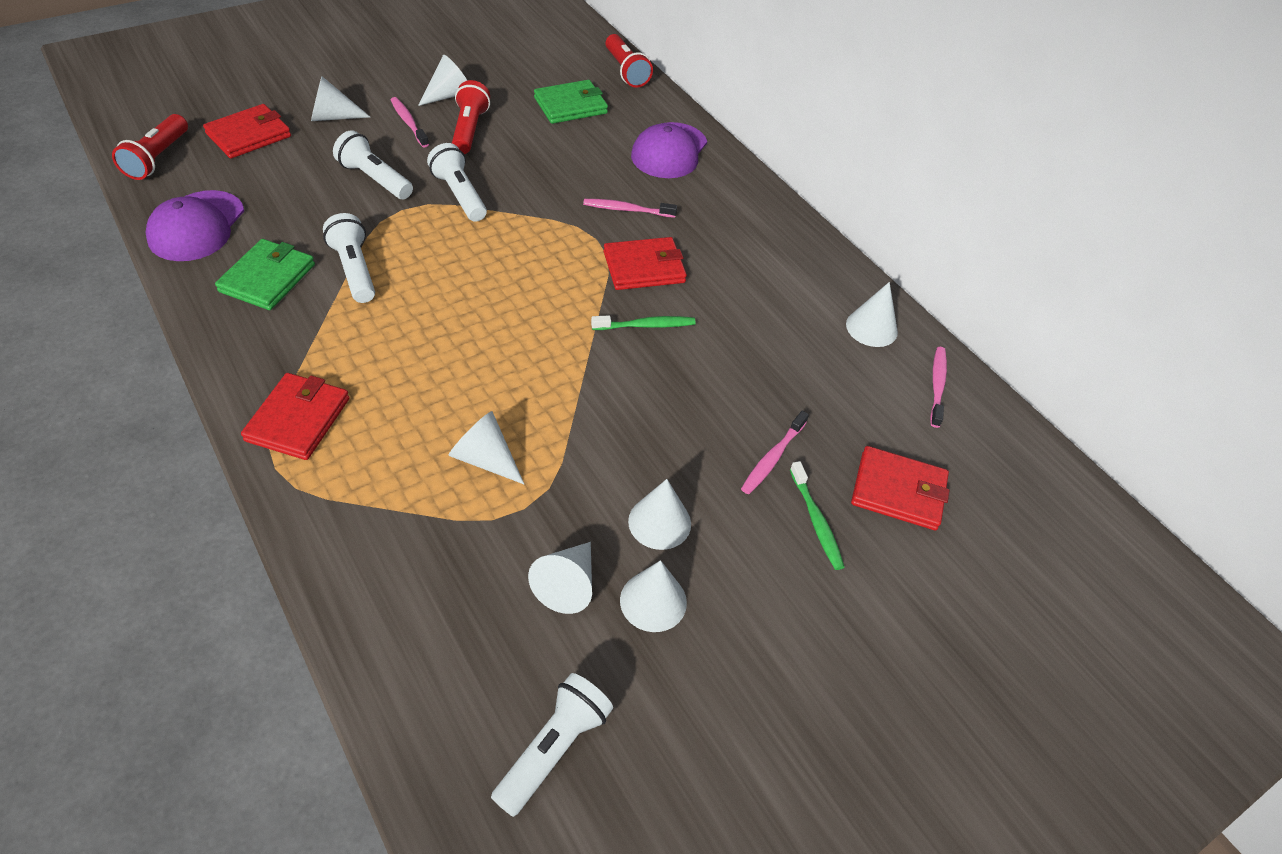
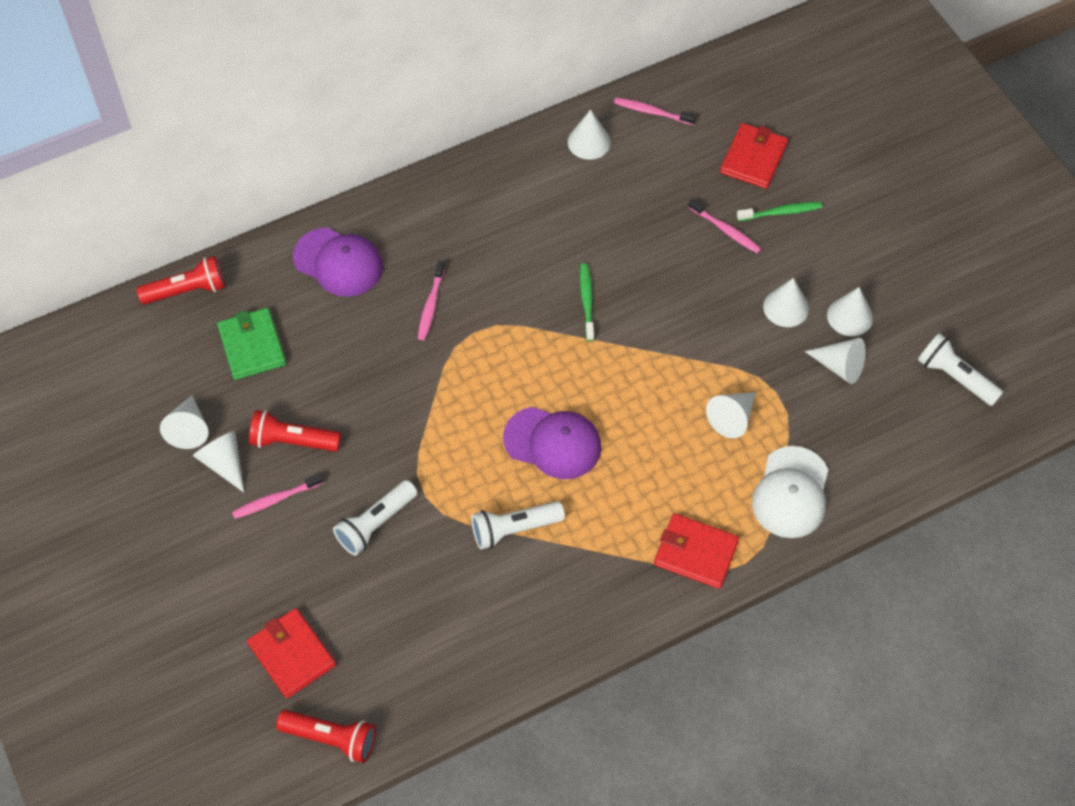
camera: 80 degrees left, 10 degrees up
purple cap [146,190,244,261] -> purple cap moved to [503,407,601,479]
green wallet [215,239,315,310] -> none
white cone [311,76,370,121] -> white cone moved to [160,395,209,449]
white flashlight [427,143,487,222] -> none
red wallet [604,237,687,290] -> none
none -> white cap [752,446,828,538]

